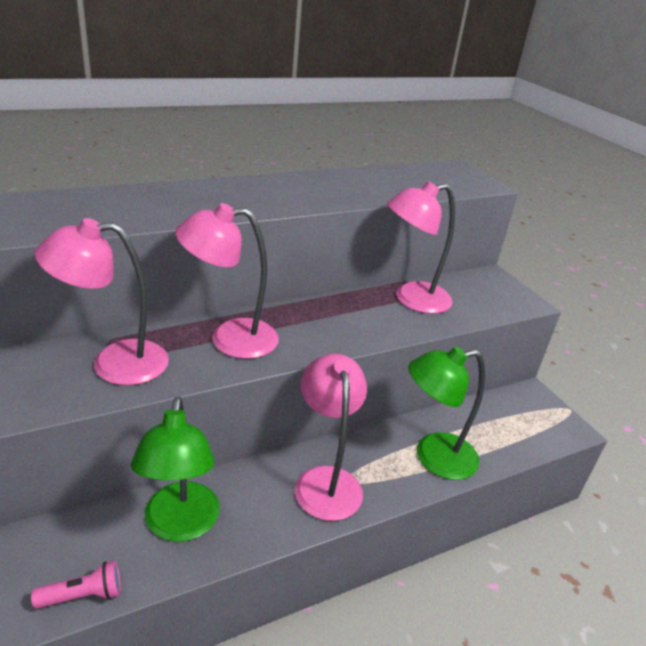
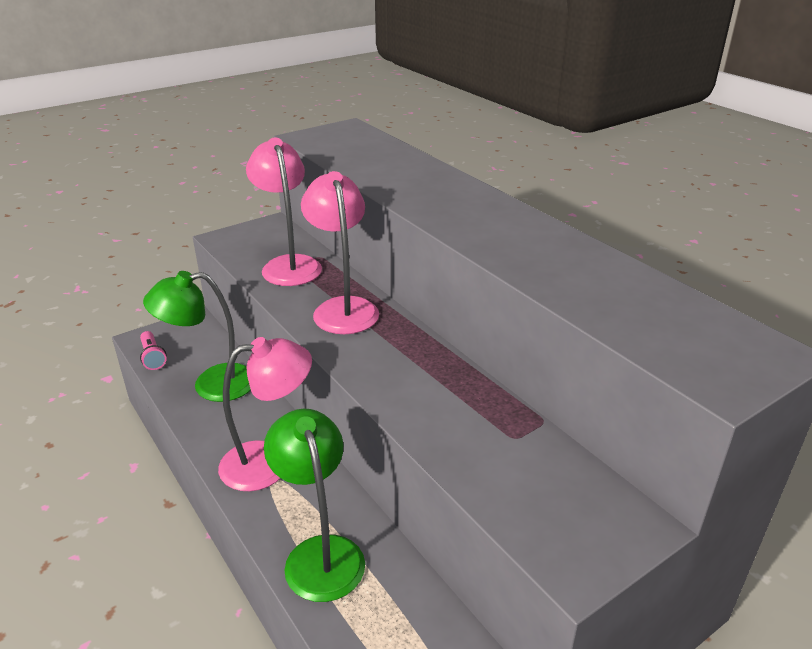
camera: 85 degrees right, 0 degrees up
pink lamp [387,181,455,314] -> none

